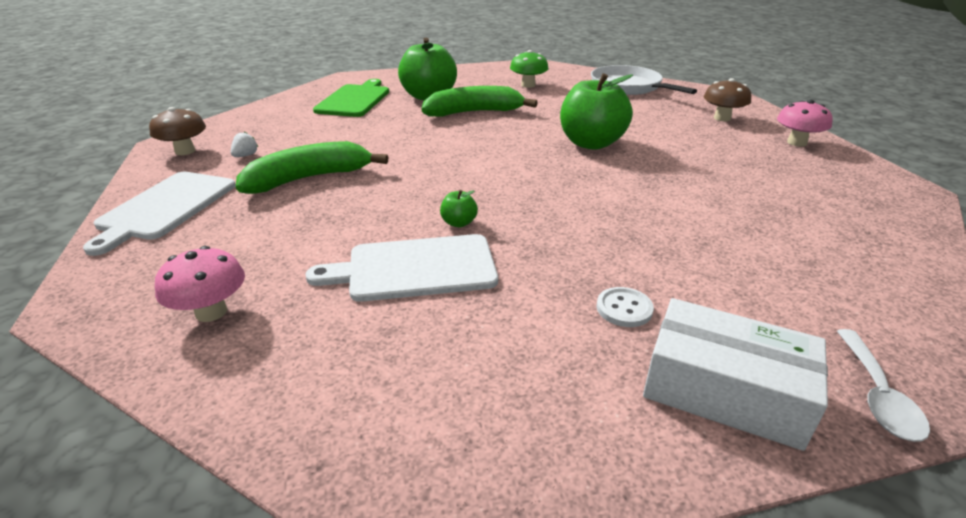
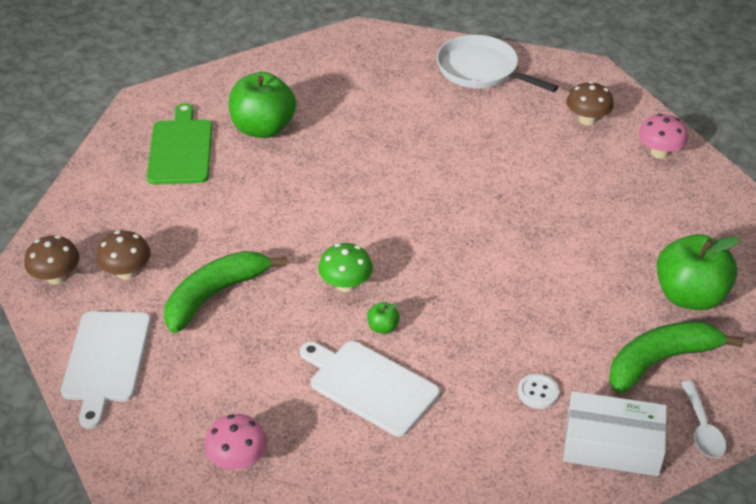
camera: 15 degrees left, 10 degrees up
white strawberry [231,132,258,157] -> brown mushroom [96,231,151,280]
white cutting board [305,234,498,302] -> white cutting board turned 60 degrees clockwise [300,341,440,437]
green banana [422,86,538,117] -> green banana moved to [609,321,744,394]
green mushroom [510,50,549,88] -> green mushroom moved to [318,243,373,292]
green apple [560,73,633,150] -> green apple moved to [656,234,740,310]

